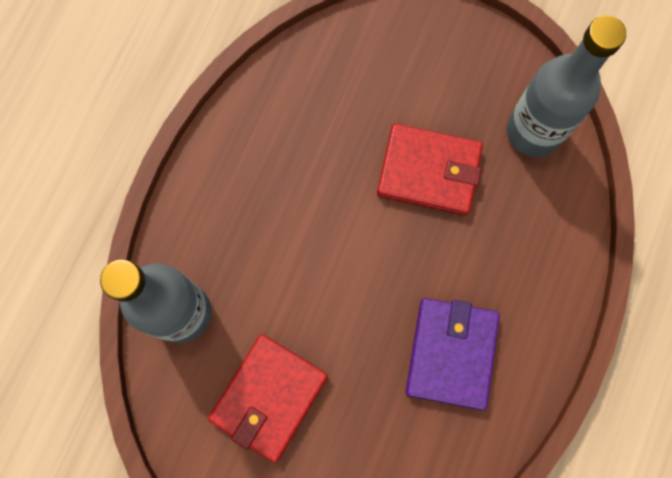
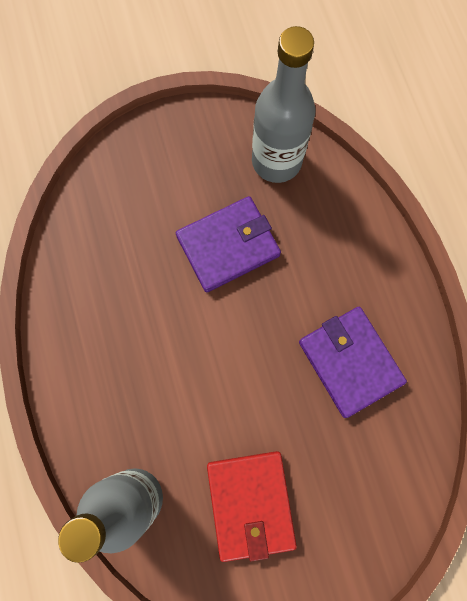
camera: 40 degrees left, 0 degrees up
red wallet [377,124,483,215] -> purple wallet [176,196,281,292]

